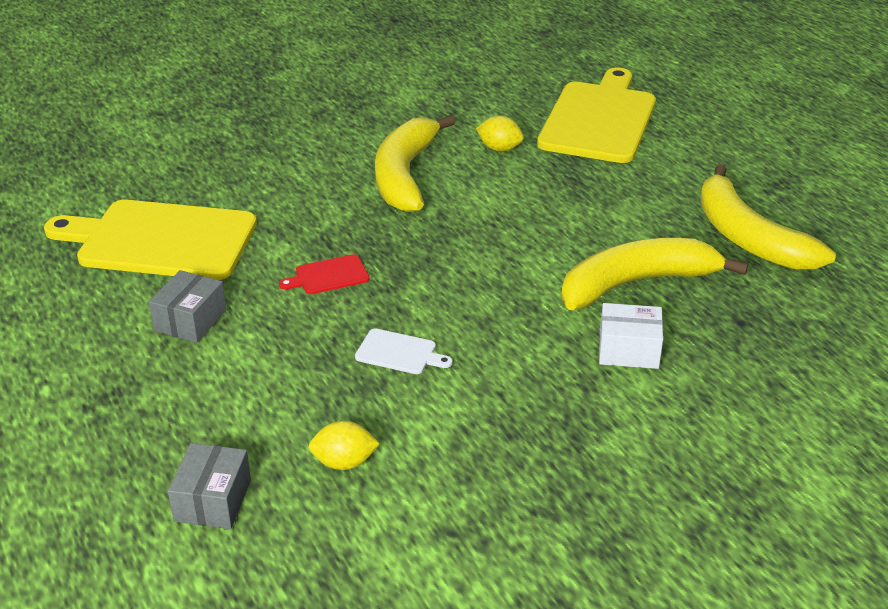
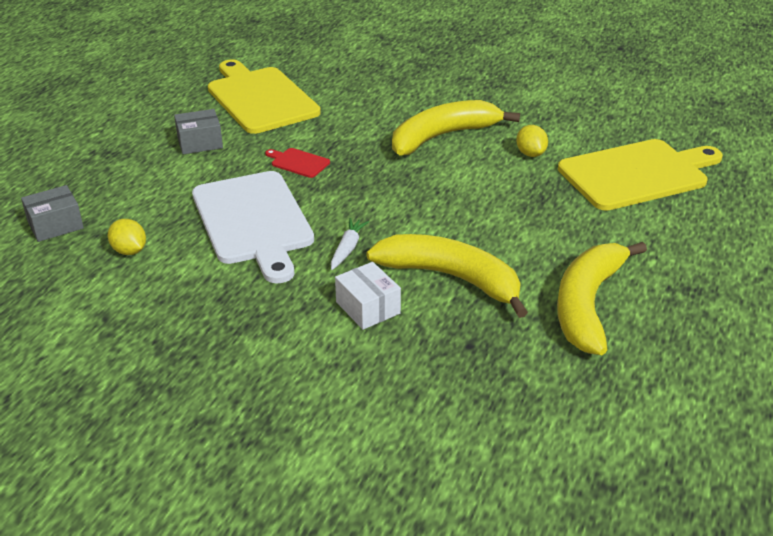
camera: 50 degrees right, 0 degrees up
white cutting board [355,328,452,374] -> white cutting board [192,171,314,284], size x2.46
none -> white carrot [331,218,369,270]

